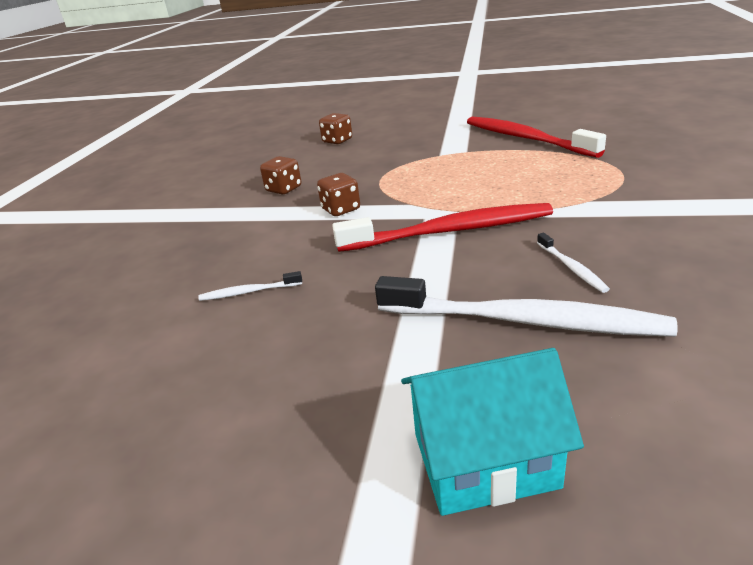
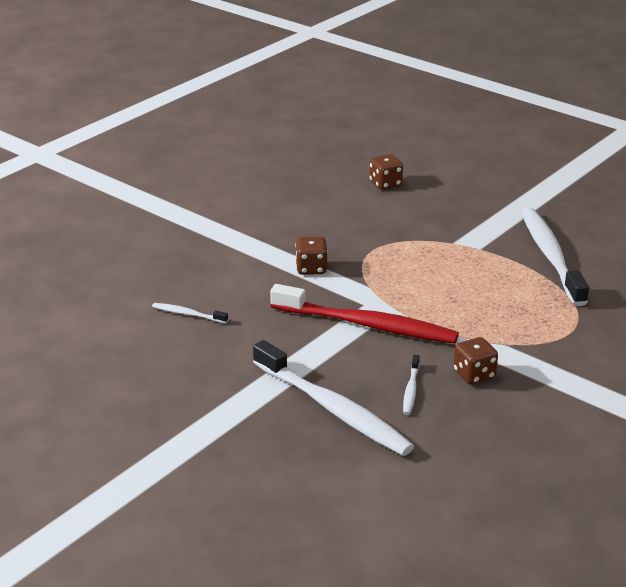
camera: 25 degrees right, 0 degrees up
brown dice [260,156,301,194] -> brown dice moved to [454,337,498,385]
turquoise house [401,348,584,516] -> none
red toothbrush [467,116,606,158] -> white toothbrush [521,208,589,306]

